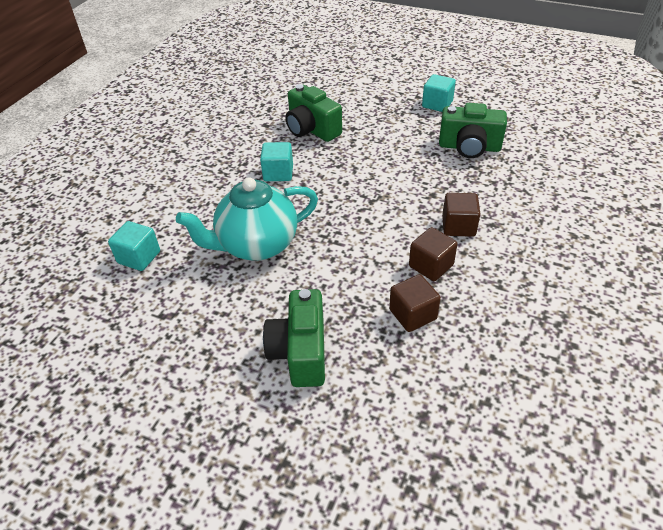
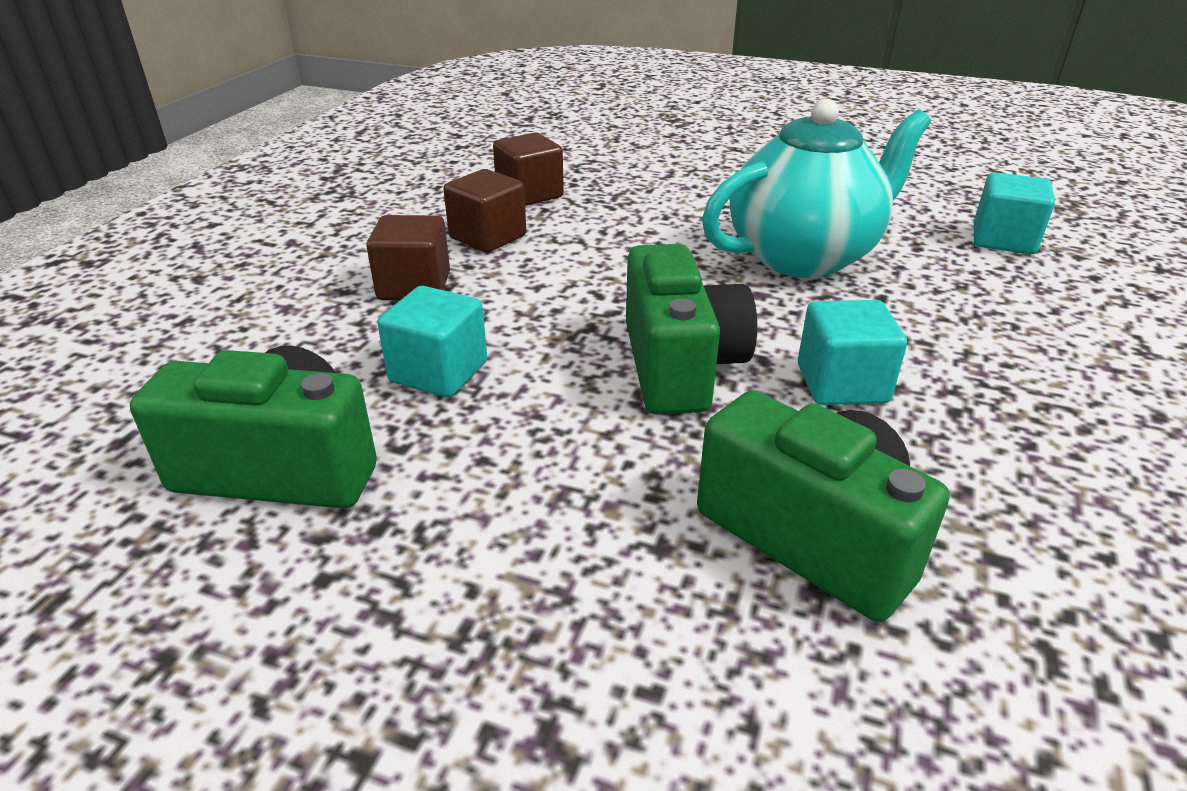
camera: 175 degrees right, 10 degrees down
green camera [263,289,325,387] -> green camera moved to [626,244,757,414]
turquoise cube [422,74,456,112] -> turquoise cube moved to [377,286,487,397]

